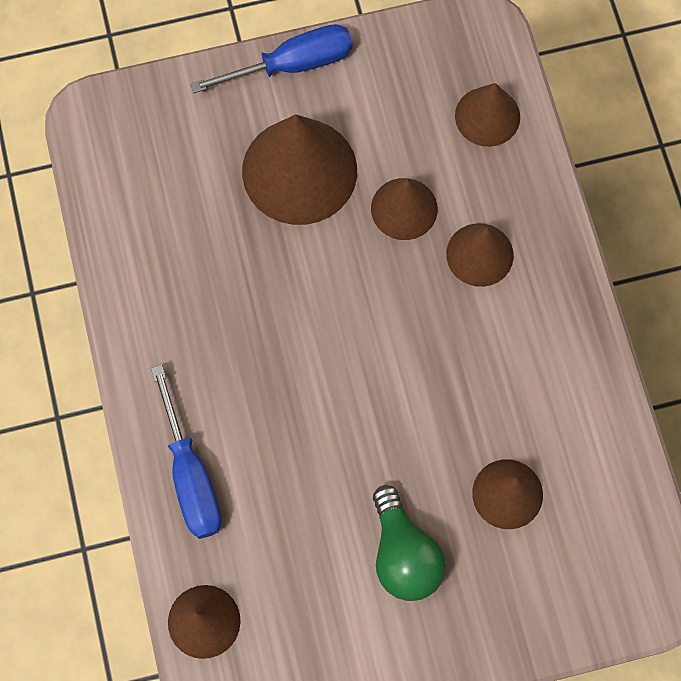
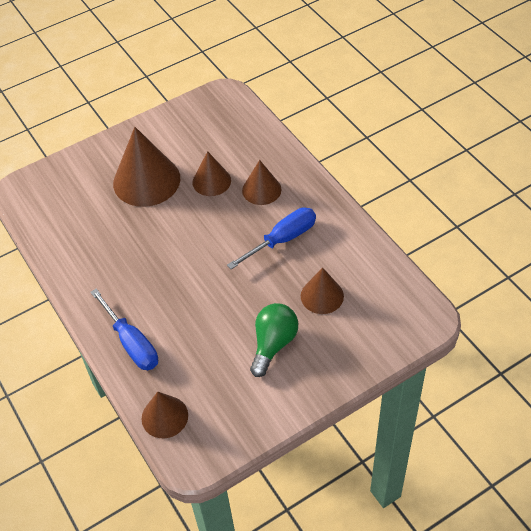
camera: 15 degrees left, 20 degrees down
blue screwdriver [190,24,353,93] -> blue screwdriver moved to [227,207,316,269]
green light bulb [373,485,446,601] -> green light bulb turned 120 degrees counterclockwise [250,303,298,377]
brown cone [455,83,520,147] -> none

